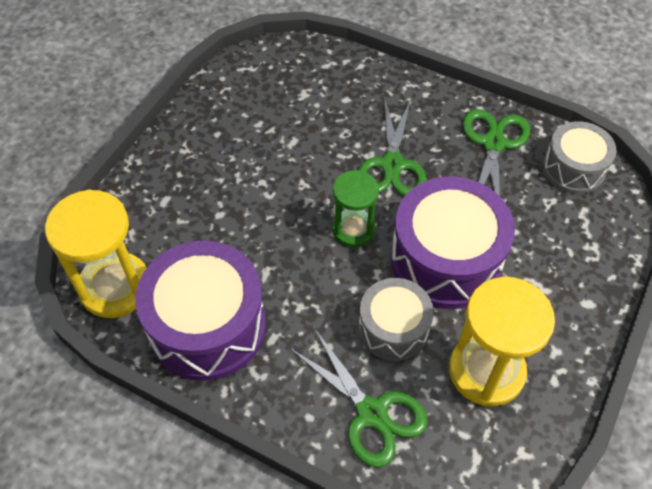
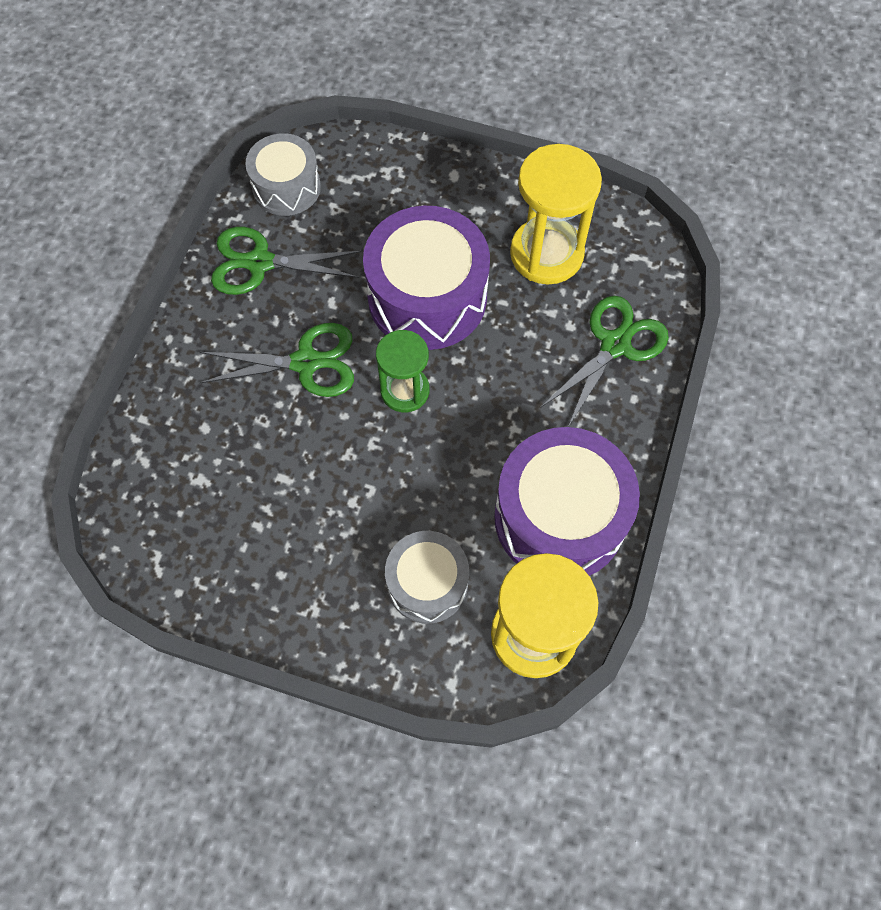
camera: 100 degrees left, 10 degrees up
grey drum [359,278,434,361] -> grey drum moved to [385,531,469,624]

